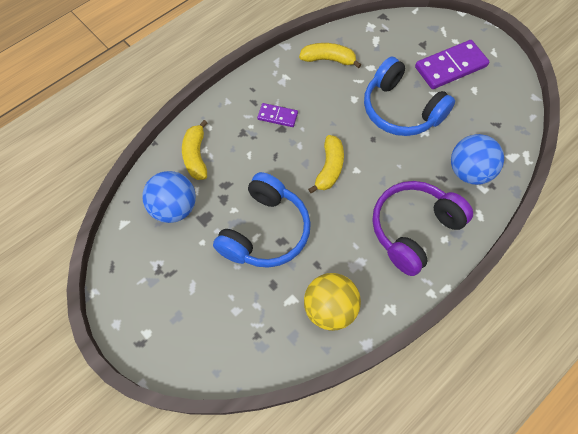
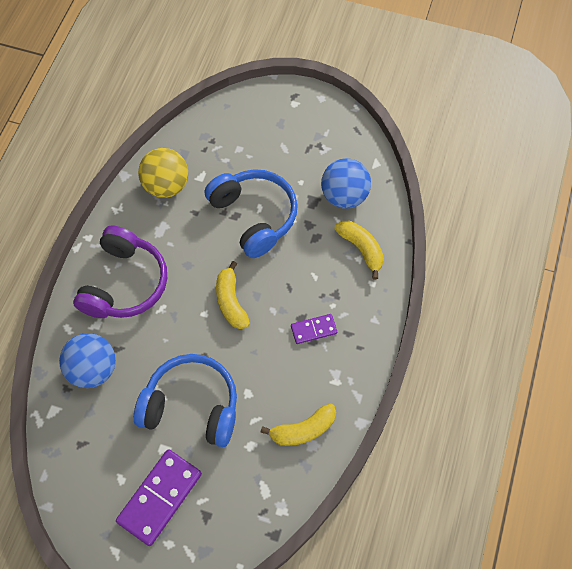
camera: 150 degrees right, 0 degrees up
blue headphones [213,172,311,268] -> blue headphones turned 150 degrees clockwise [204,169,298,258]

